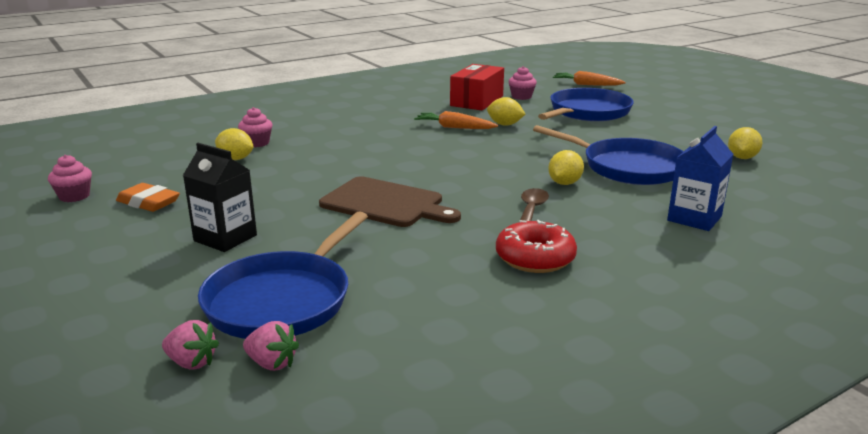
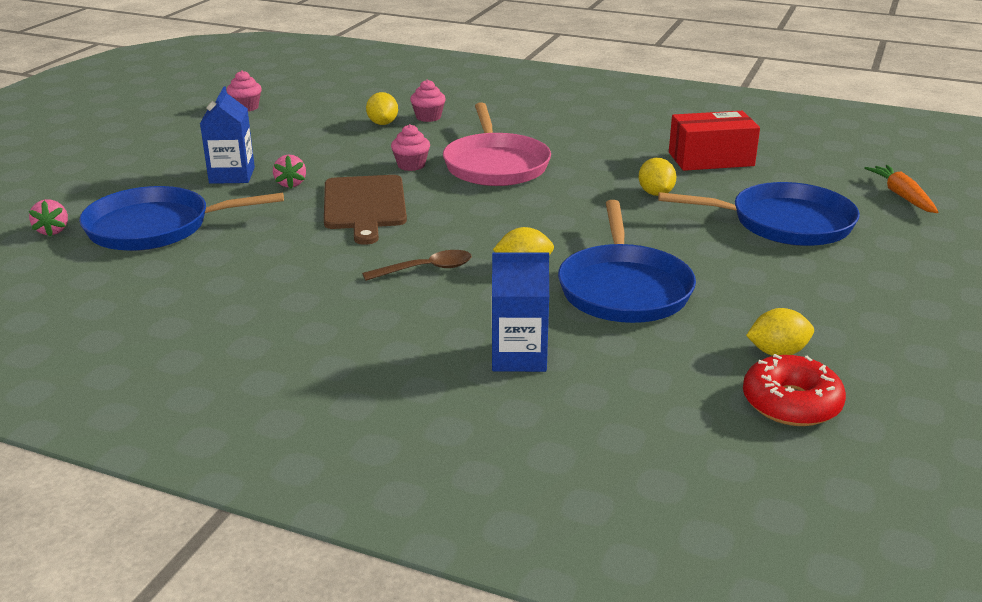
camera: 55 degrees right, 5 degrees up
orange eraser [116,183,180,212] -> none
black carton [183,143,257,252] -> blue carton [200,86,255,184]
pink strawberry [243,321,299,371] -> pink strawberry moved to [273,155,306,188]
orange carrot [414,111,498,129] -> none
red donut [496,220,577,273] -> red donut moved to [743,354,846,426]
pink cupcake [508,66,537,100] -> pink cupcake moved to [391,124,430,171]
none -> pink pan [443,102,551,186]

